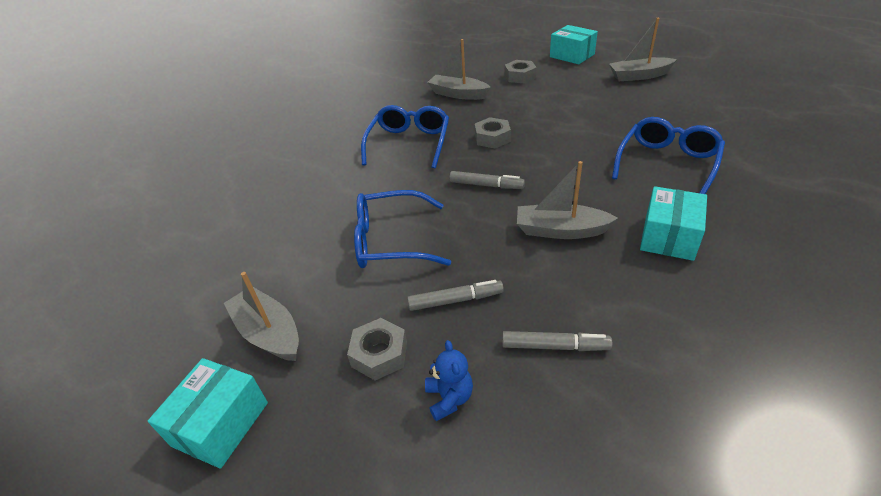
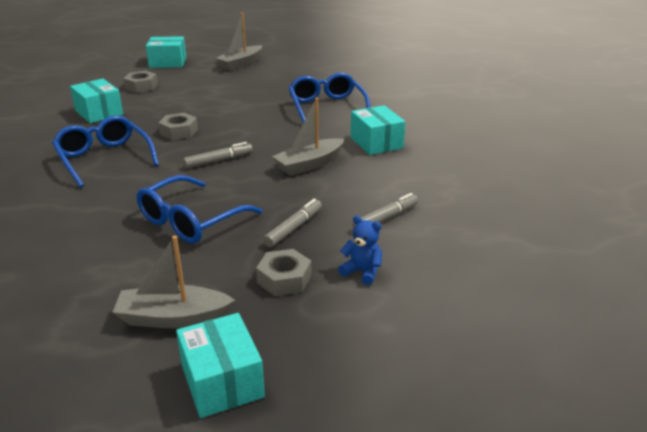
camera: 50 degrees left, 10 degrees down
grey boat [427,39,491,100] -> turquoise box [70,79,123,123]

